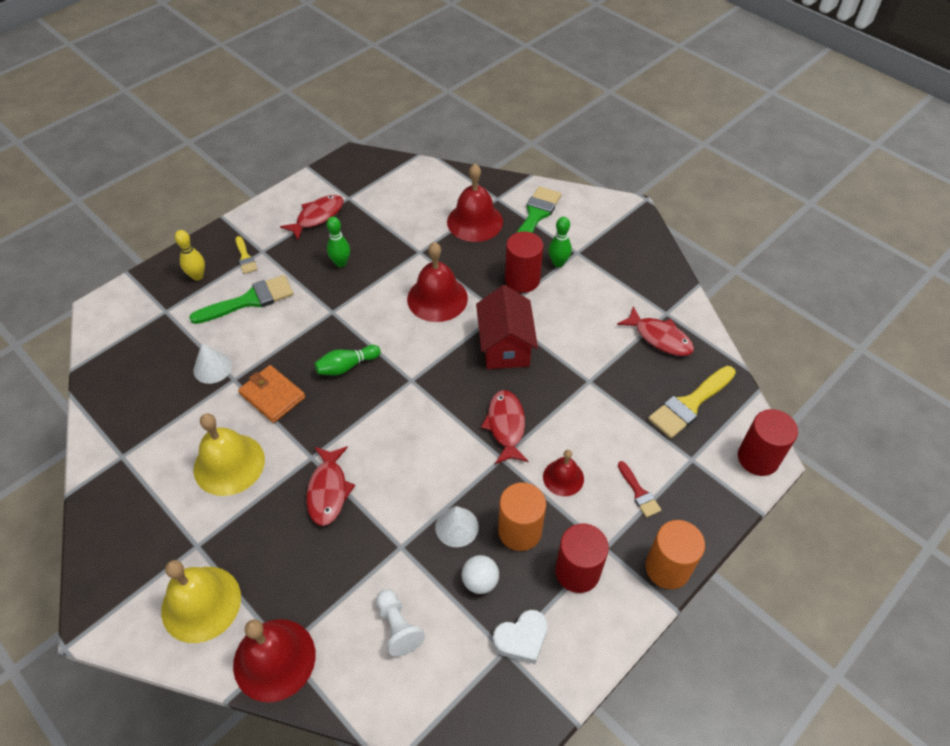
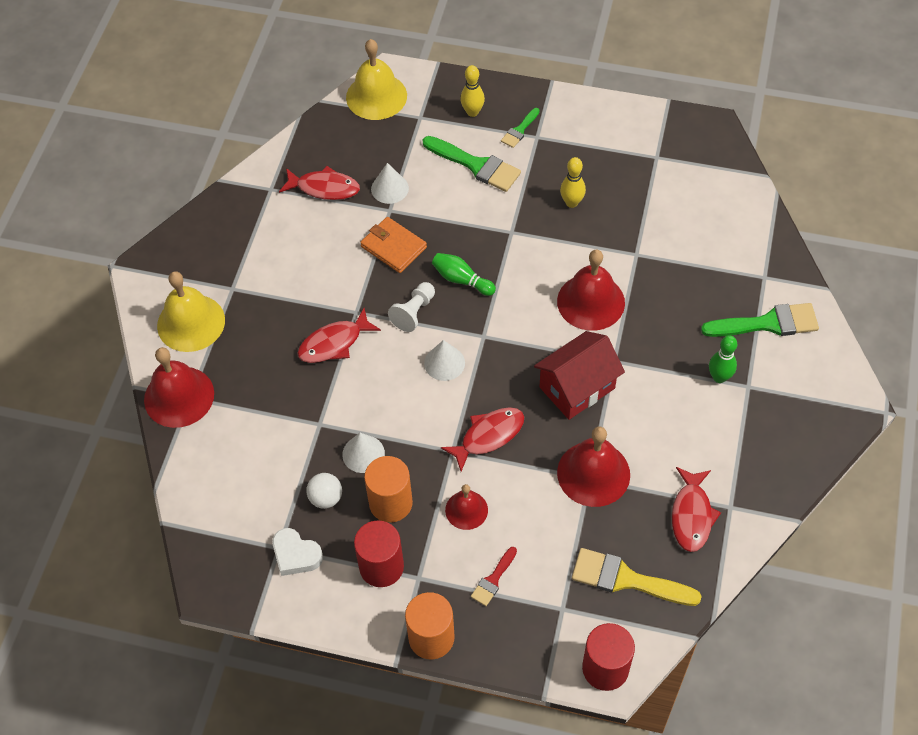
camera: 60 degrees right, 5 degrees up
yellow bell [193,413,265,496] -> yellow bell moved to [346,39,407,120]
yellow brush [236,236,258,274] -> green brush [501,108,540,148]
orange wallet [238,365,305,423] -> orange wallet turned 60 degrees counterclockwise [360,217,427,273]
red fish [280,195,343,240] -> red fish moved to [279,166,360,200]
green bowling pin [327,217,350,267] -> yellow bowling pin [560,157,586,208]
white pawn [376,589,425,657] -> white pawn moved to [388,282,435,332]
red bell [447,164,503,242] -> red bell moved to [557,426,630,507]
red cylinder [505,231,543,293] -> none
none -> white cone [424,340,465,381]

